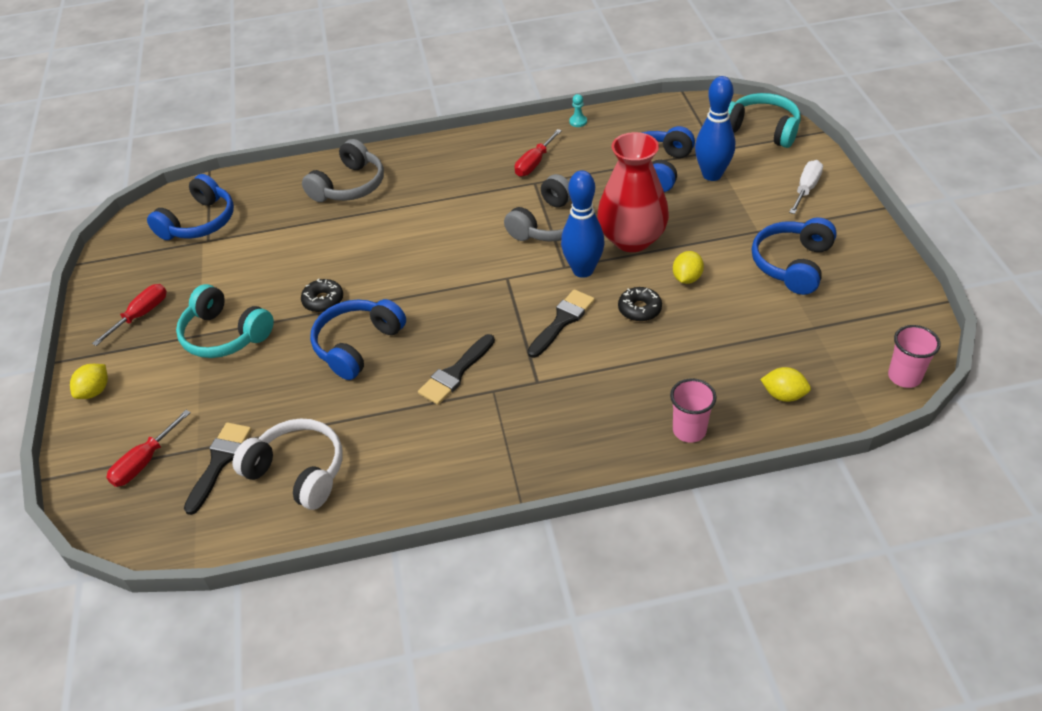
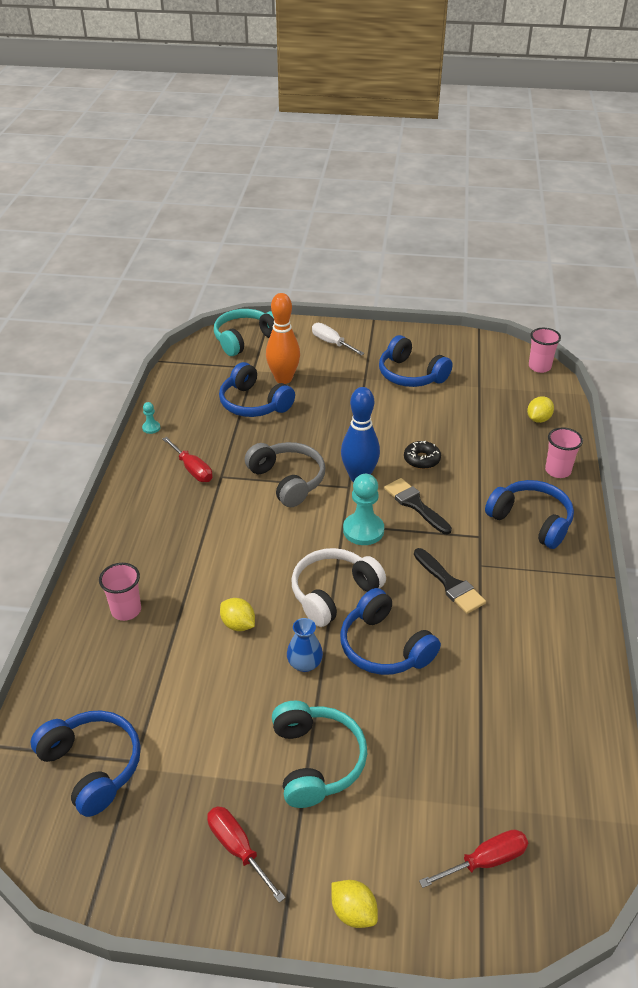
camera: 75 degrees left, 5 degrees down
red screwdriver [106,410,191,487] -> red screwdriver turned 75 degrees counterclockwise [419,829,528,888]
turquoise headphones [176,284,274,358] -> turquoise headphones turned 60 degrees counterclockwise [272,701,367,808]
black brush [184,423,252,515] -> none
white headphones [233,418,343,510] -> white headphones moved to [291,548,386,627]
black donut [301,278,343,312] -> blue vase [287,618,323,672]
grey headphones [302,139,384,202] -> pink cup [99,563,141,621]
red vase [597,132,669,252] -> none
yellow lemon [673,251,704,284] -> yellow lemon moved to [220,598,255,631]
blue bowling pin [695,76,735,181] -> orange bowling pin [266,293,300,384]
none -> turquoise pawn [343,474,384,545]
none -> blue headphones [485,480,574,549]

